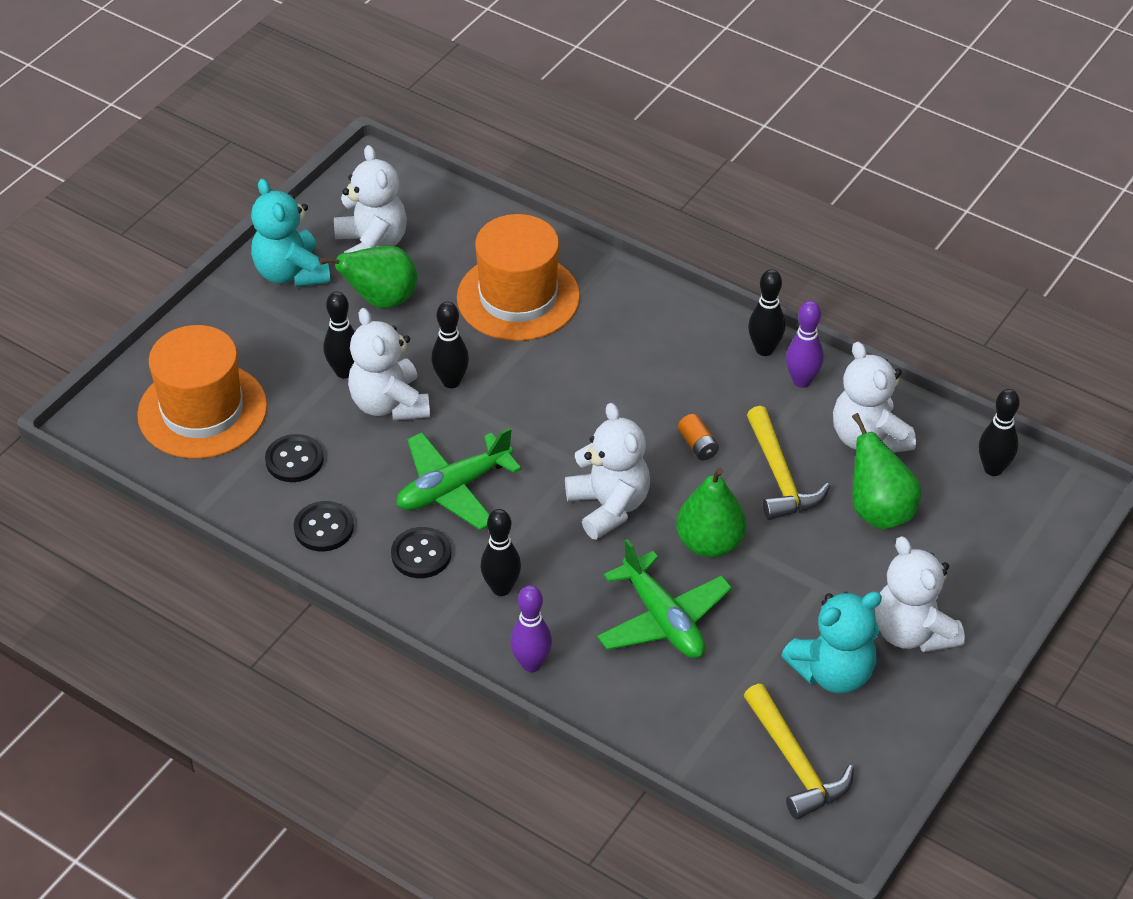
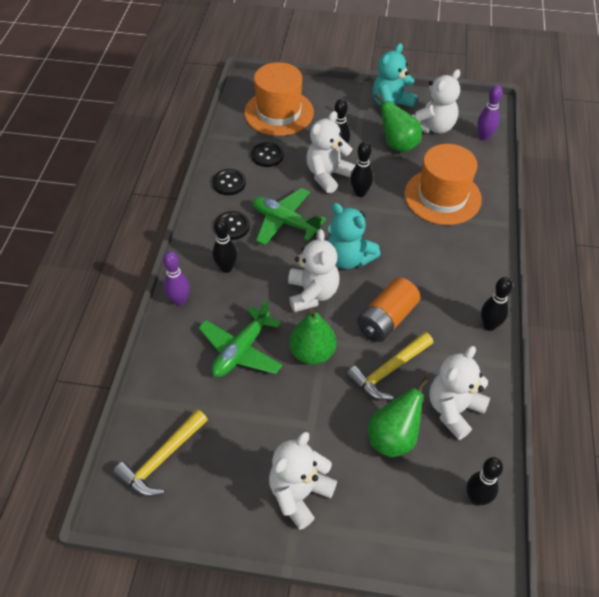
camera: 65 degrees right, 5 degrees up
white teddy bear [565,403,650,540] -> white teddy bear turned 45 degrees counterclockwise [288,229,339,312]
orange battery [678,414,719,461] -> orange battery [357,277,420,342], size x2.09
turquoise teddy bear [781,591,882,693] -> turquoise teddy bear moved to [328,203,381,269]
purple bowling pin [786,301,823,388] -> purple bowling pin moved to [477,85,503,140]

